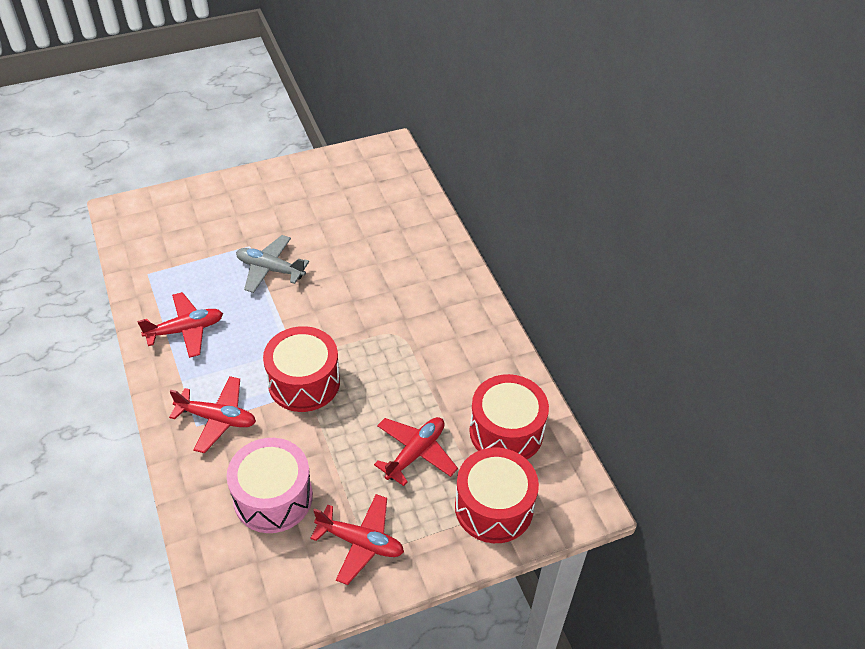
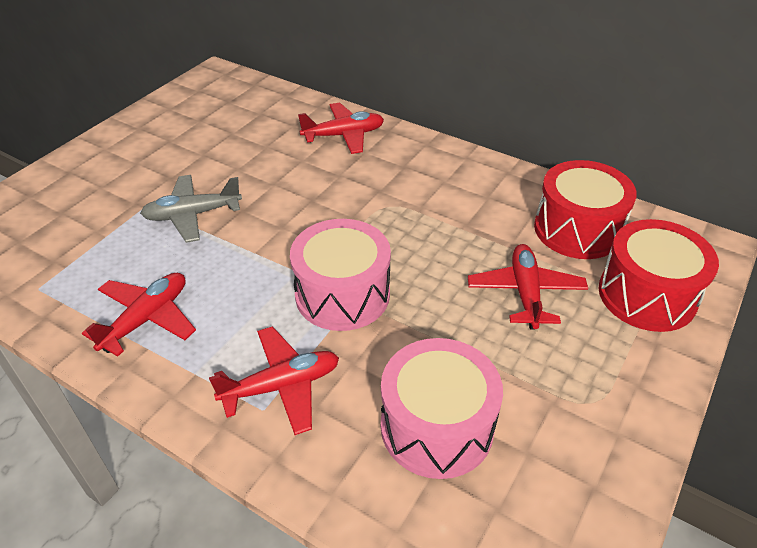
camera: 35 degrees left, 5 degrees down
red drum [263,326,340,412] -> pink drum [290,219,391,331]
red plane [310,494,404,585] -> red plane moved to [298,103,384,154]

